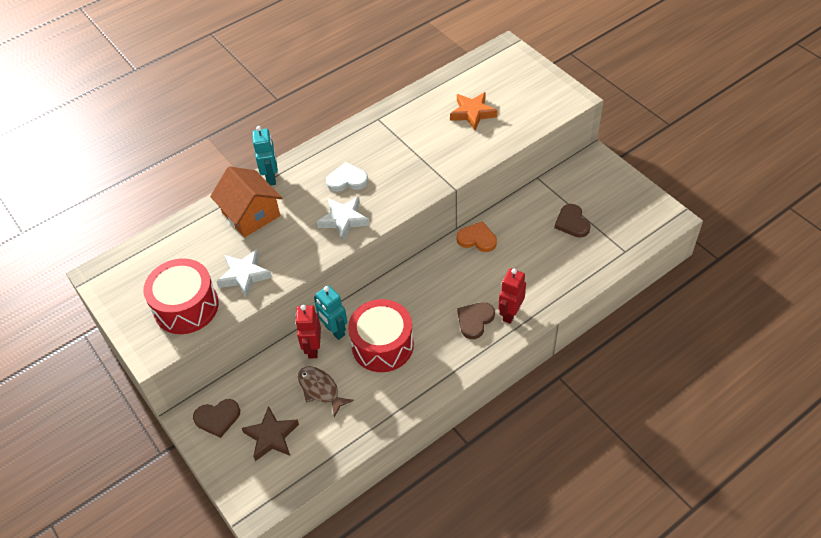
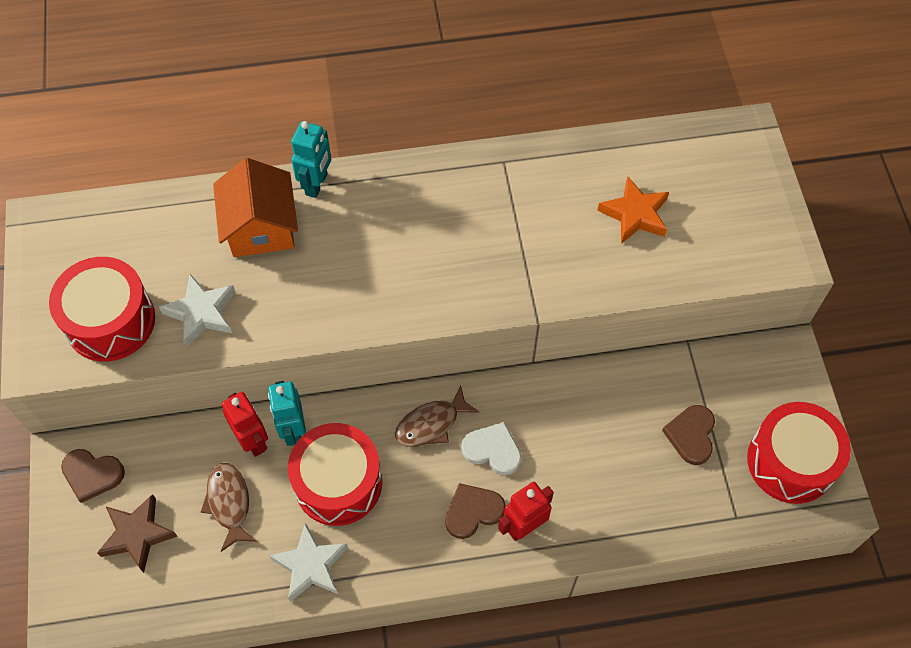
camera: 25 degrees right, 10 degrees up
red robot [295,305,321,359] -> red robot turned 120 degrees clockwise [222,392,268,457]
white star [317,197,369,241] -> white star moved to [269,523,348,602]
white heart [326,162,368,192] -> white heart moved to [461,422,522,475]
orange heart [456,221,497,252] -> none
none -> brown fish [395,385,480,447]
none -> red drum [747,402,851,504]

